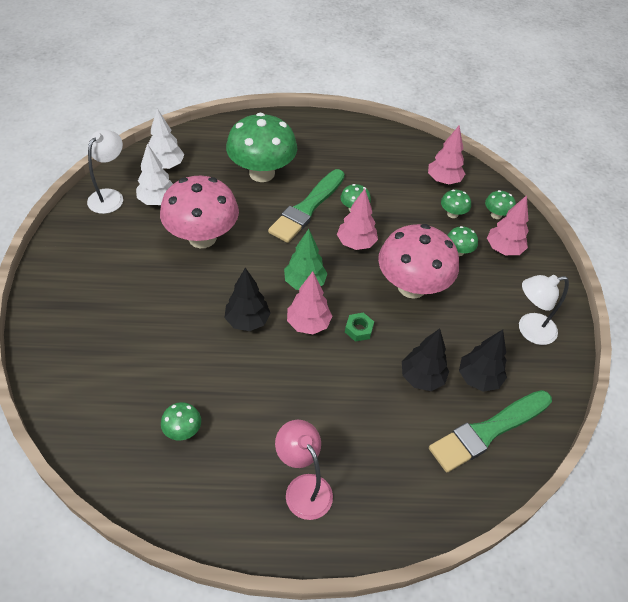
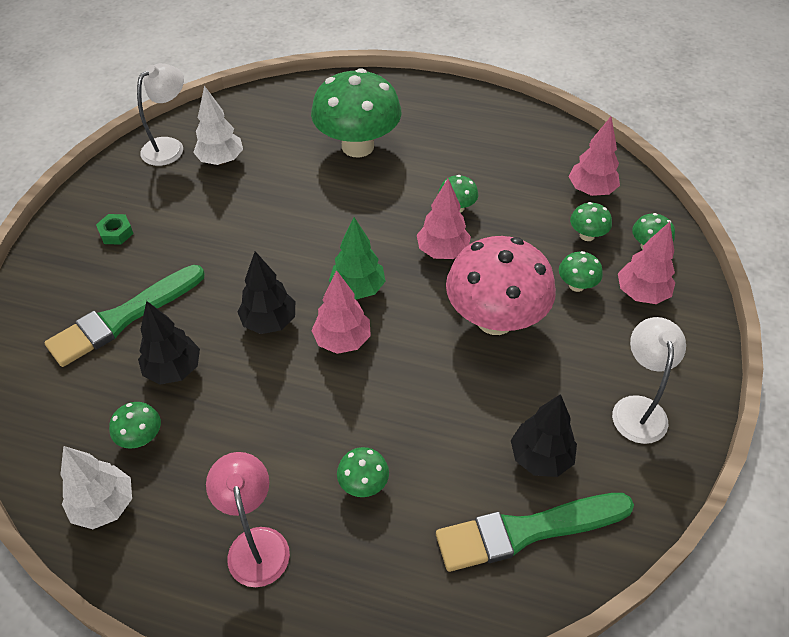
camera: 20 degrees right, 0 degrees up
white tree [148,108,184,169] -> white tree moved to [60,446,132,529]
pink mushroom [160,176,239,248] -> none
green brush [268,169,345,243] -> green brush moved to [44,265,205,367]
green nut [345,313,374,342] -> green nut moved to [96,214,134,245]
black tree [402,329,449,391] -> black tree moved to [138,301,200,384]
white lamp [519,275,569,345] -> white lamp turned 90 degrees clockwise [612,317,686,444]
none -> green mushroom [337,447,389,497]

